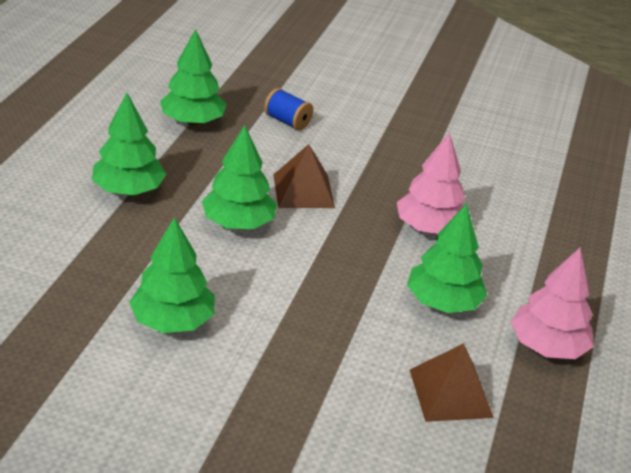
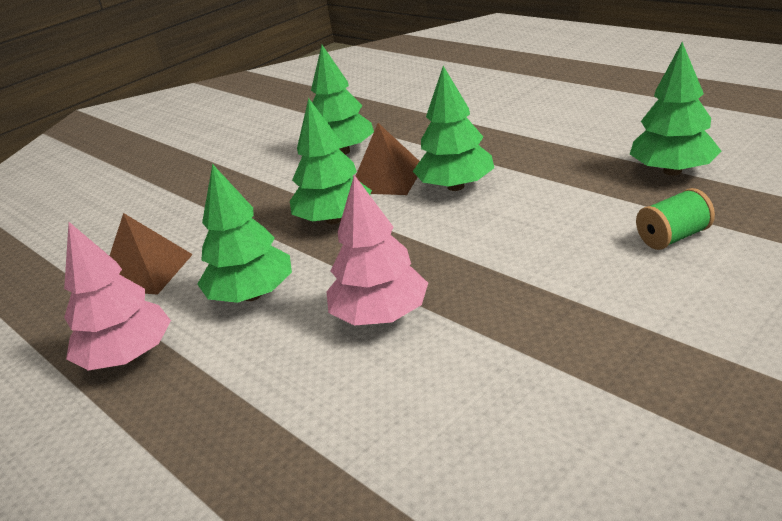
camera: 125 degrees right, 5 degrees down
green tree [92,93,166,195] -> green tree moved to [290,98,372,224]
blue spool [264,88,313,131] -> green spool [636,188,715,250]
brown pyramid [273,144,335,208] -> brown pyramid moved to [356,123,420,195]

